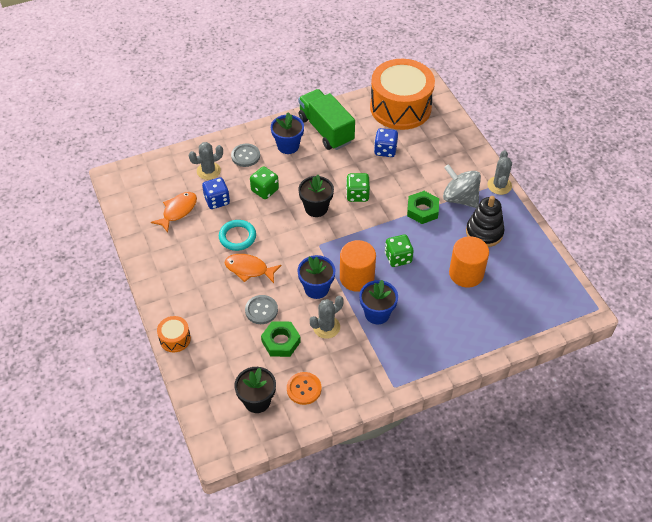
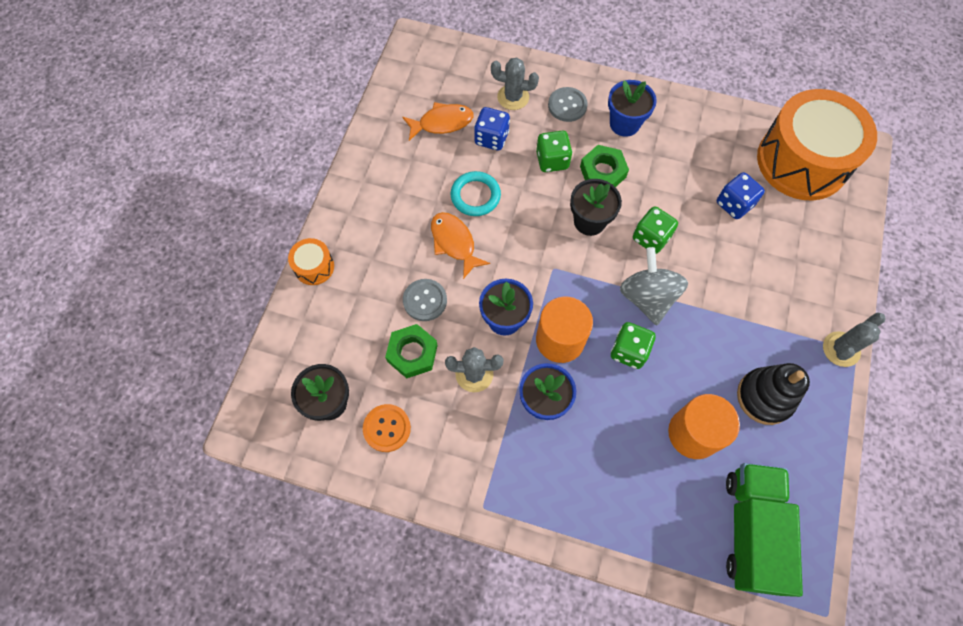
camera: 40 degrees right, 15 degrees up
green truck [298,89,355,150] -> green truck moved to [726,463,803,597]
green nut [407,191,439,224] -> green nut moved to [580,145,629,187]
grey spinning top [443,164,481,208] -> grey spinning top moved to [620,247,688,325]

